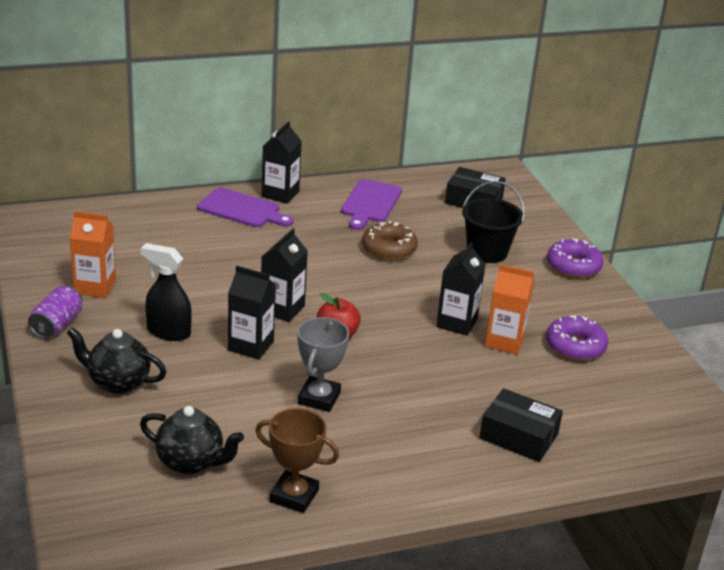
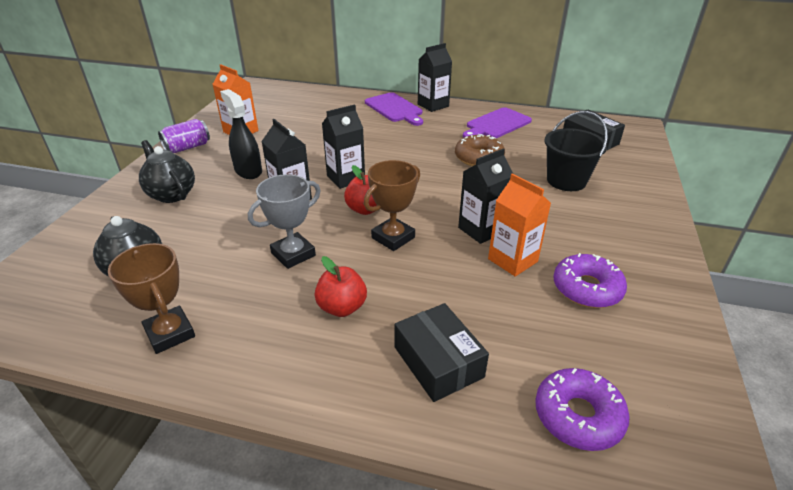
camera: 35 degrees right, 5 degrees up
purple donut [547,239,604,278] -> purple donut moved to [535,368,629,451]
none -> red apple [315,256,367,317]
none -> brown trophy [364,160,420,251]

